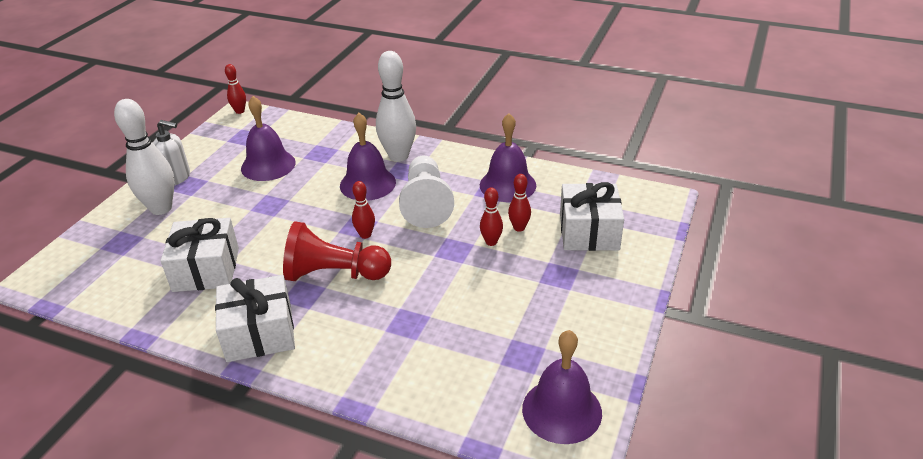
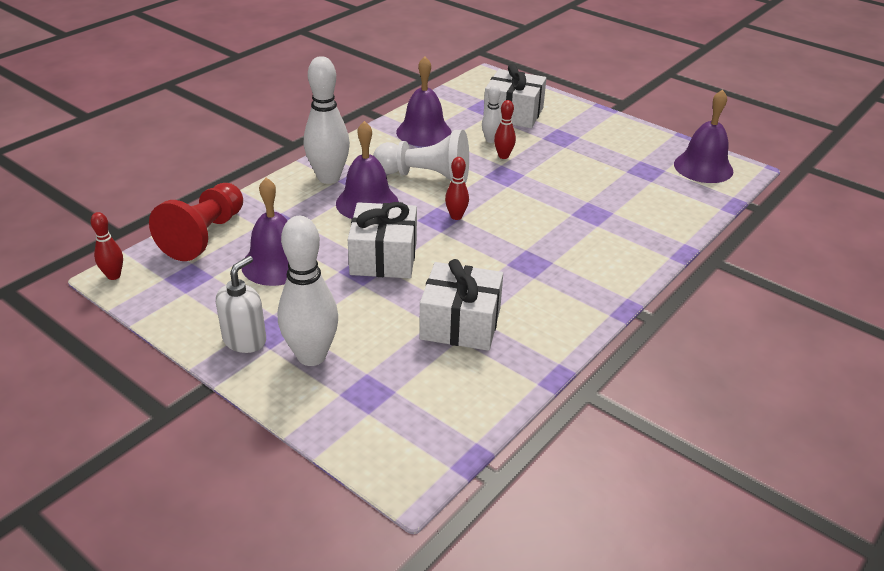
camera: 75 degrees left, 0 degrees up
white gift [215,275,295,362] -> white gift moved to [348,202,417,278]
red pawn [283,221,391,281] -> red pawn moved to [149,183,243,261]
red bowling pin [508,174,531,232] -> white bowling pin [482,85,502,143]

